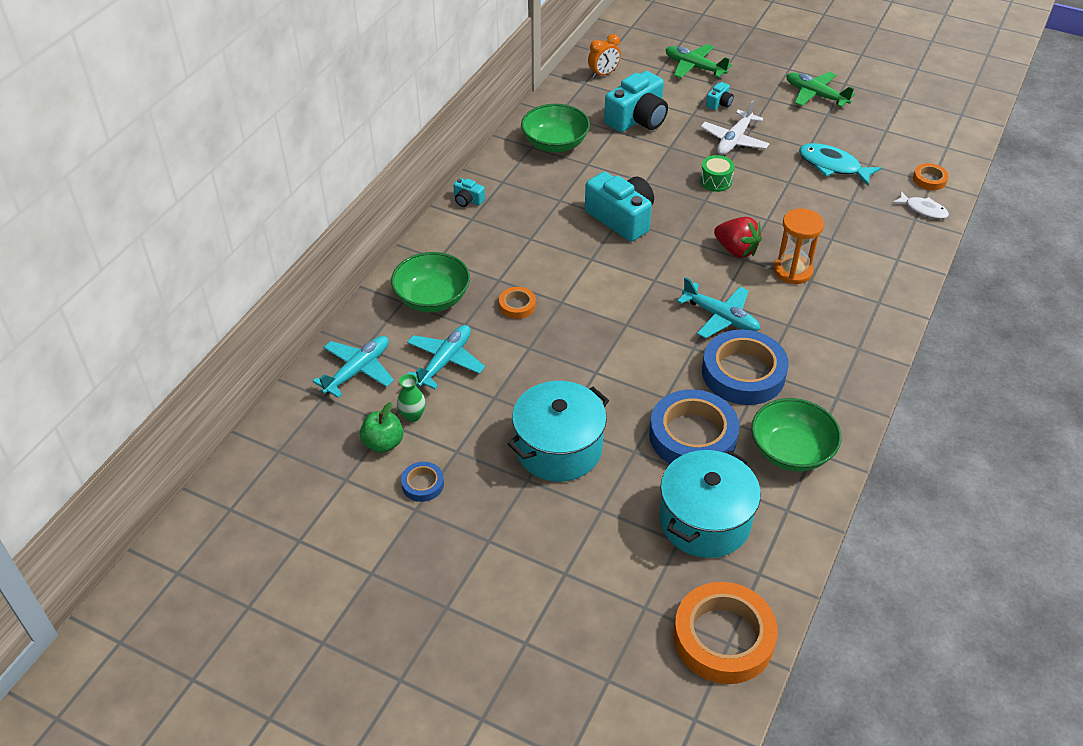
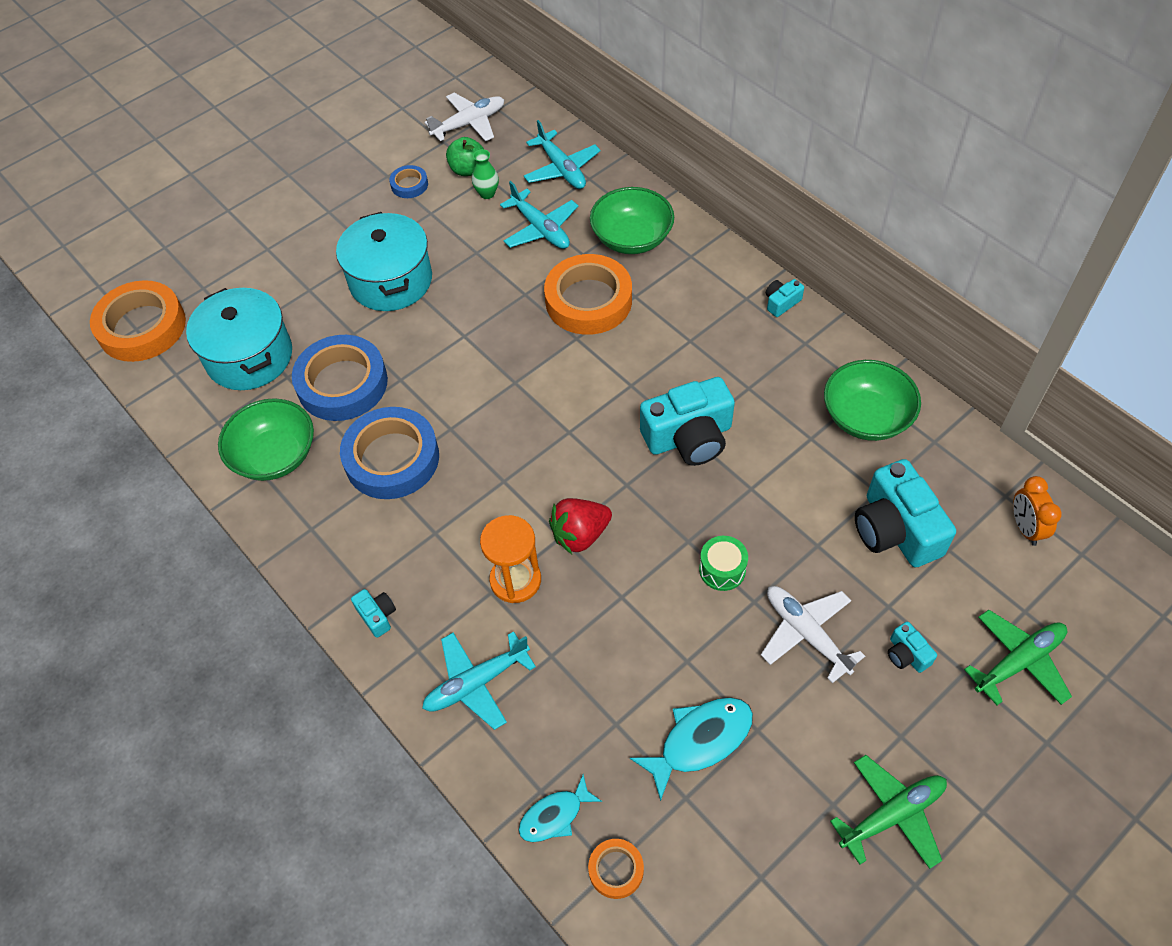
camera: 115 degrees right, 10 degrees up
orange tape [499,287,536,319] -> orange tape [544,254,632,335], size x2.14
turquoise plane [677,277,760,338] -> turquoise plane moved to [422,631,536,730]
white fish [892,191,949,219] -> turquoise fish [519,775,602,842]
none -> turquoise camera [351,589,396,638]
none -> white plane [424,93,504,141]

